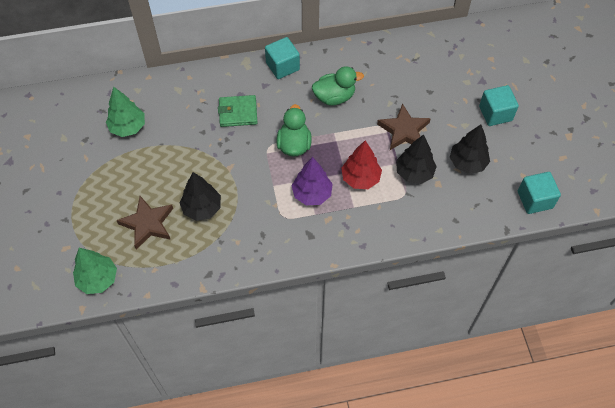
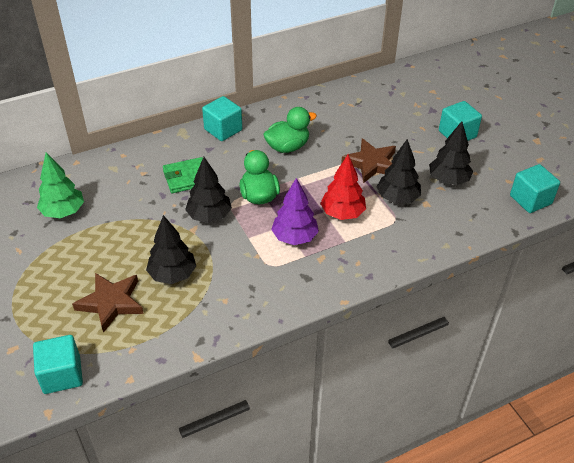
camera: 15 degrees left, 15 degrees down
green tree [73,248,117,294] -> turquoise cube [33,335,83,394]
none -> black tree [185,157,232,223]

